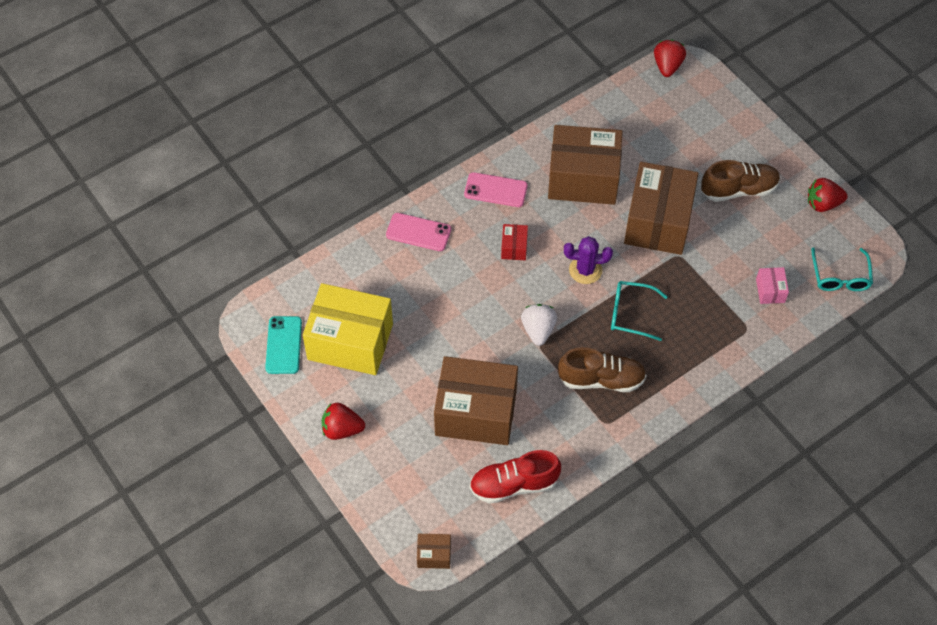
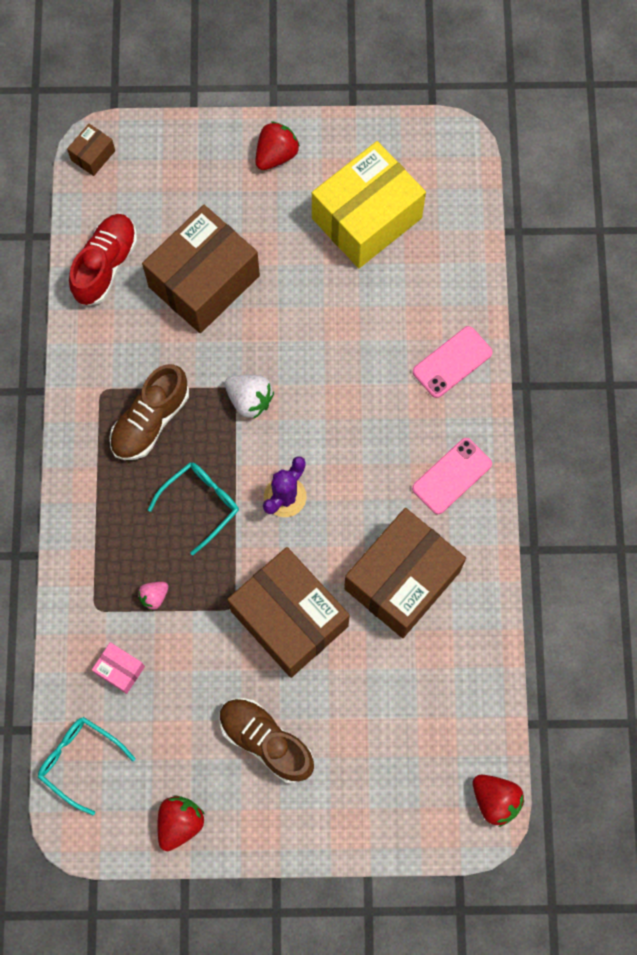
camera: 125 degrees right, 15 degrees up
turquoise phone [265,316,302,374] -> none
red box [501,224,528,260] -> none
brown shoe [701,160,780,202] -> brown shoe turned 105 degrees clockwise [220,698,314,783]
none -> pink strawberry [138,582,168,611]

